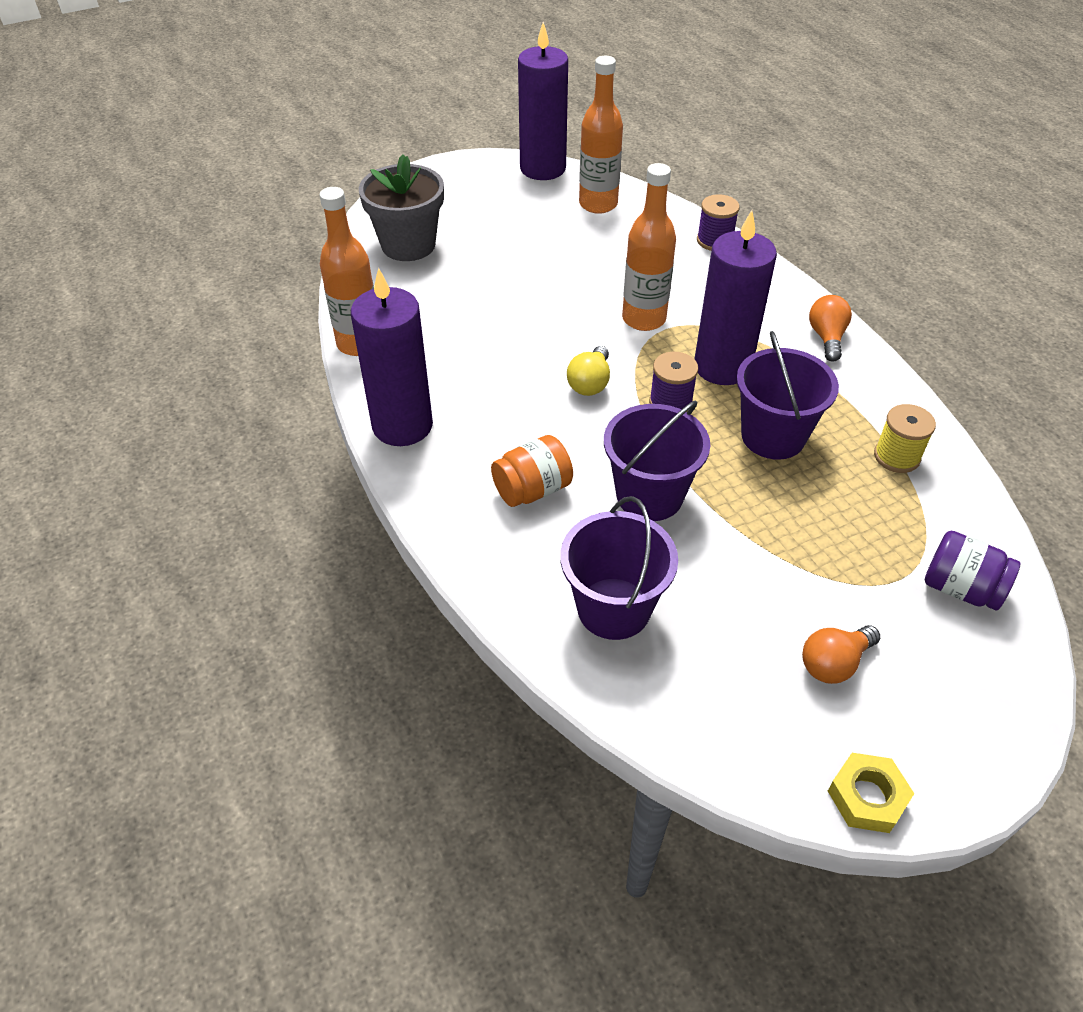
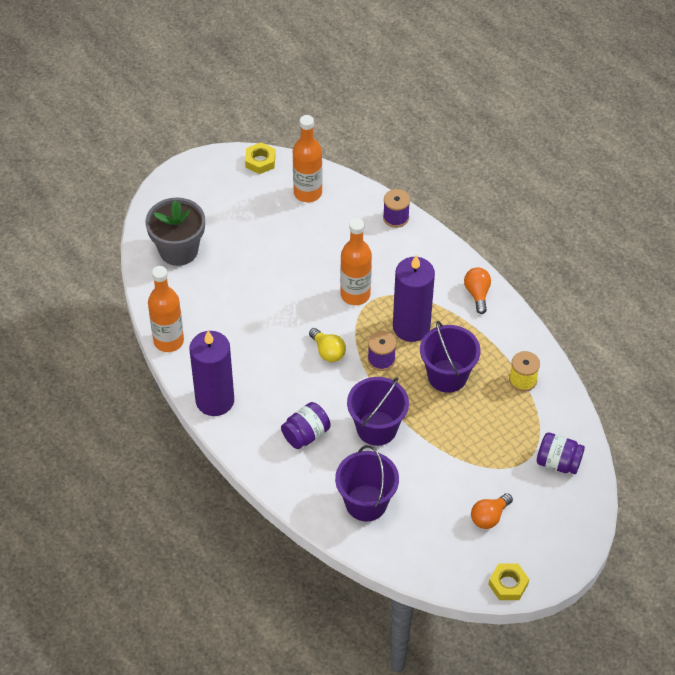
camera: 10 degrees left, 5 degrees up
orange jar [491,435,573,507] -> purple jar [281,402,330,449]
purple candle [518,22,568,180] -> yellow nut [245,142,275,174]
yellow light bulb [567,346,610,396] -> yellow light bulb turned 45 degrees counterclockwise [309,328,346,362]

